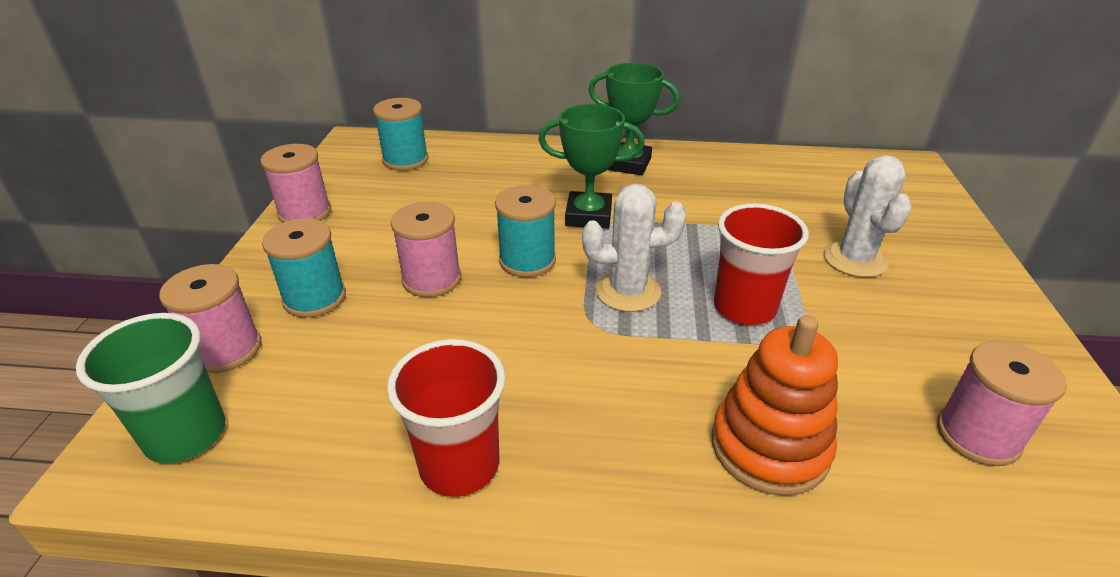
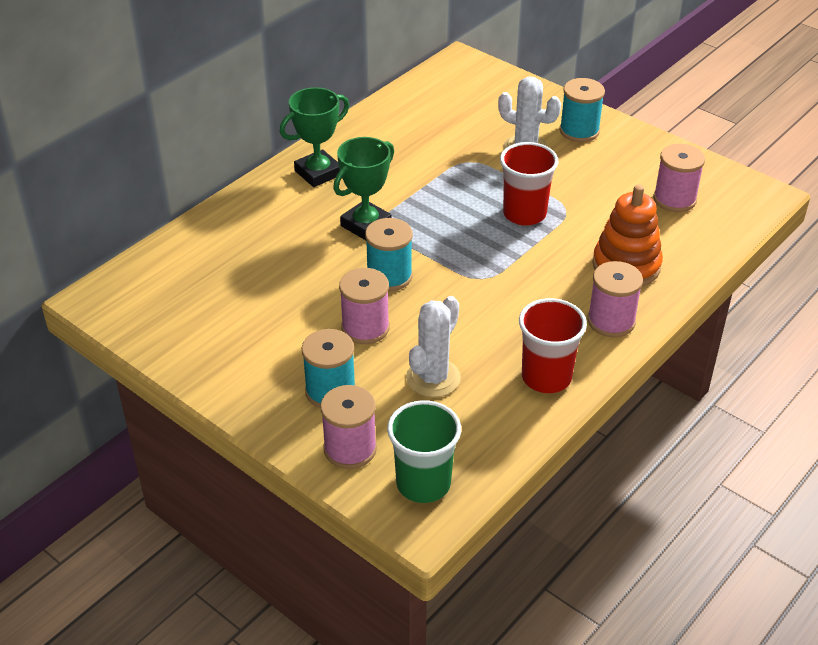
camera: 55 degrees left, 5 degrees up
pink spool [260,144,331,223] -> pink spool moved to [587,261,643,337]
turquoise spool [373,98,428,171] -> turquoise spool moved to [559,78,605,142]
white cactus [582,183,686,312] -> white cactus moved to [406,296,461,397]

